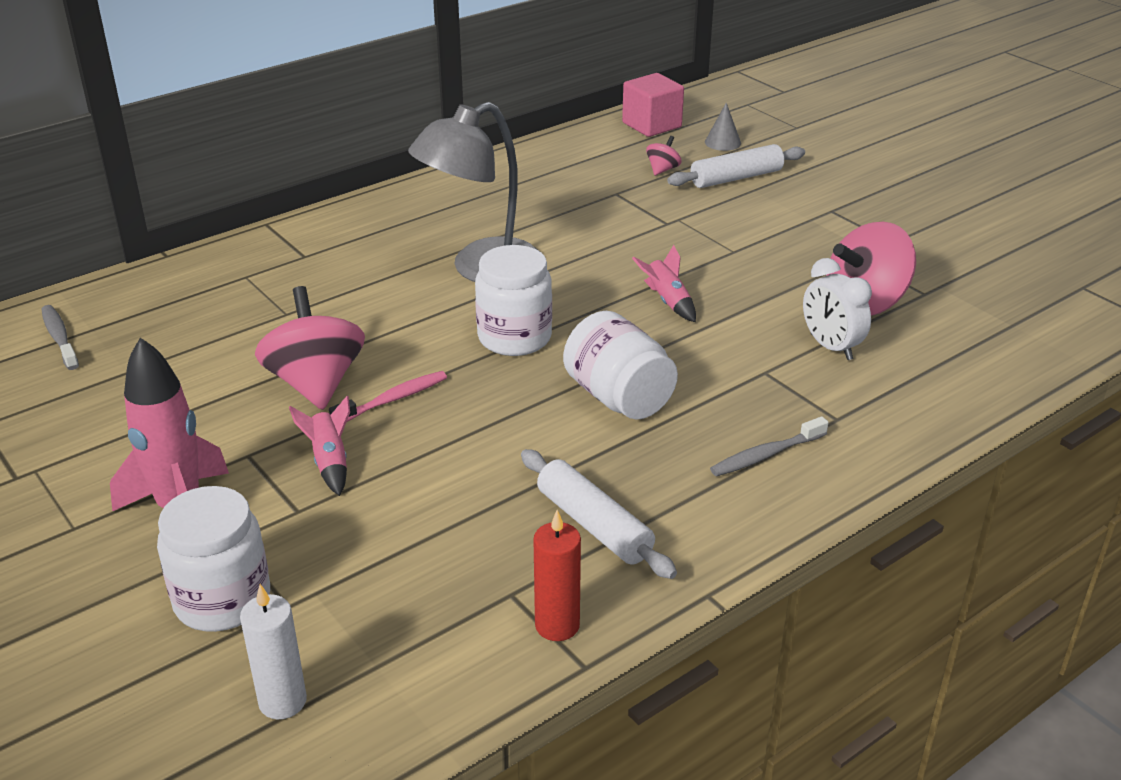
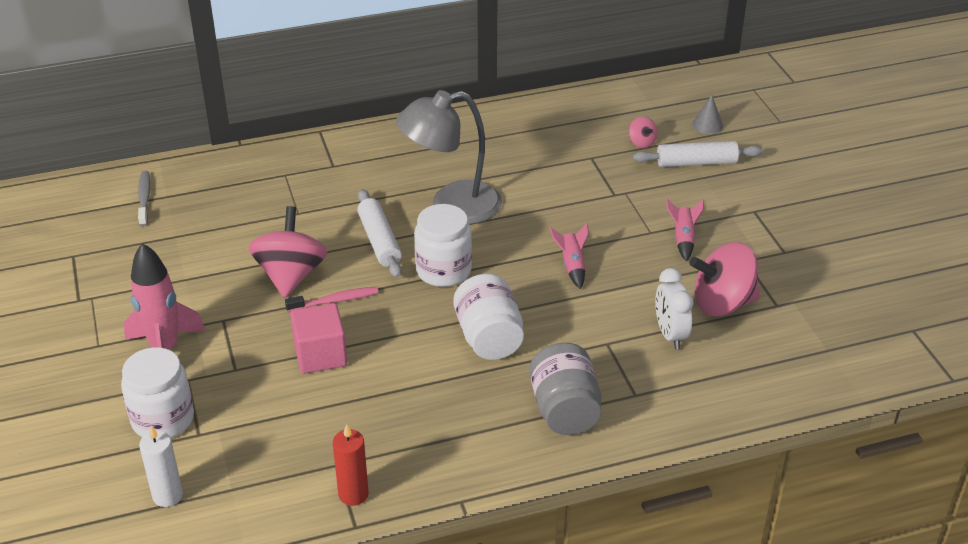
camera: 20 degrees right, 5 degrees up
pink rocket [289,396,350,496] -> pink rocket moved to [666,199,704,262]
white rolling pin [521,449,677,579] -> white rolling pin moved to [357,189,402,278]
pink cube [622,73,684,137] -> pink cube moved to [290,303,347,374]
pink spinning top [646,136,682,176] -> pink spinning top turned 105 degrees clockwise [629,116,657,148]
grey toothbrush [710,416,829,476] -> grey jar [529,343,602,435]

